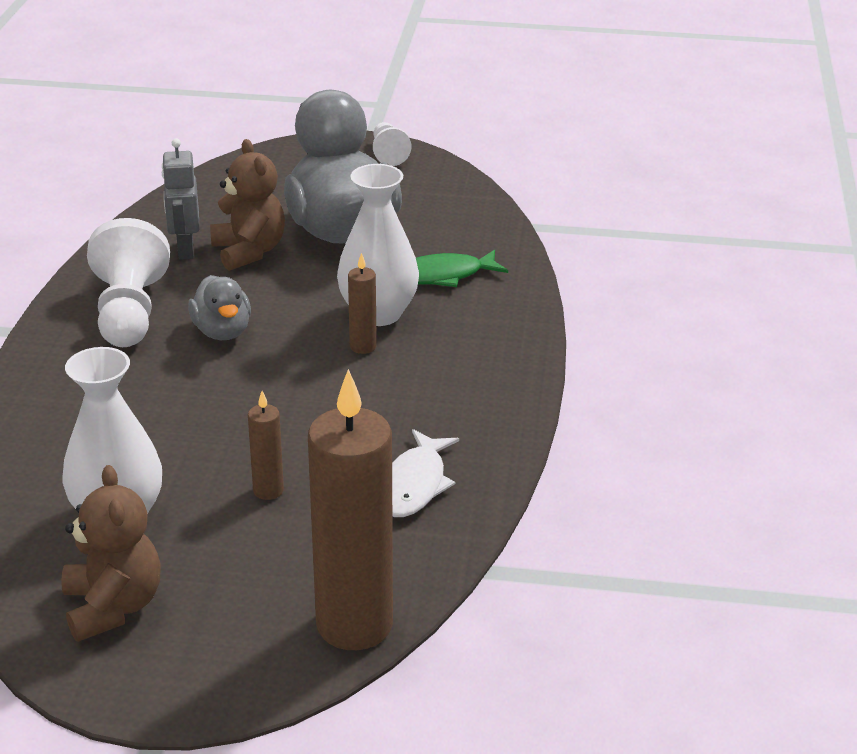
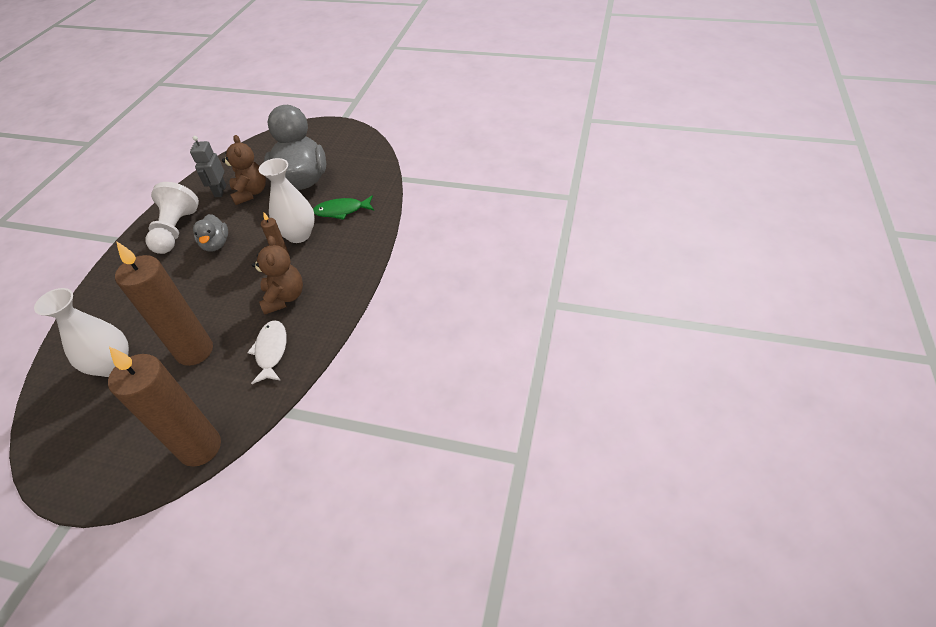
camera: 10 degrees right, 15 degrees up
brown teddy bear [61,465,160,642] -> brown teddy bear moved to [252,236,303,315]
brown candle [248,391,284,500] -> brown candle [115,241,213,366], size x2.26
white pawn [373,122,411,166] -> none
white fish [392,429,459,517] -> white fish turned 150 degrees clockwise [247,320,287,384]

